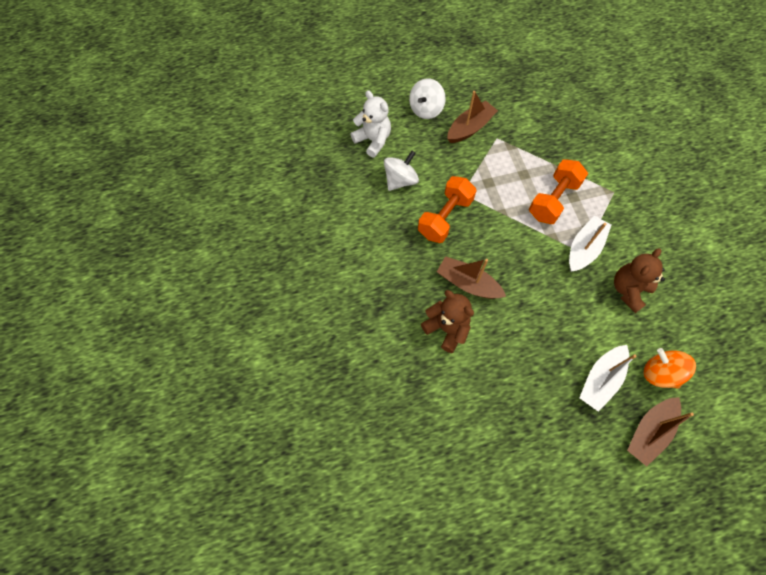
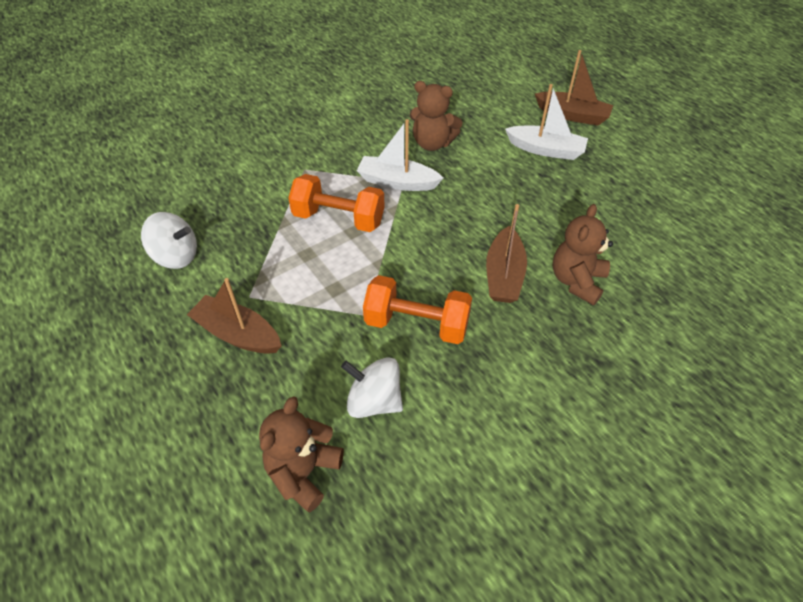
camera: 110 degrees left, 15 degrees down
white teddy bear [350,90,391,158] -> brown teddy bear [259,396,344,512]
white spinning top [409,78,446,119] -> white spinning top moved to [141,212,197,269]
orange spinning top [644,348,696,389] -> none

